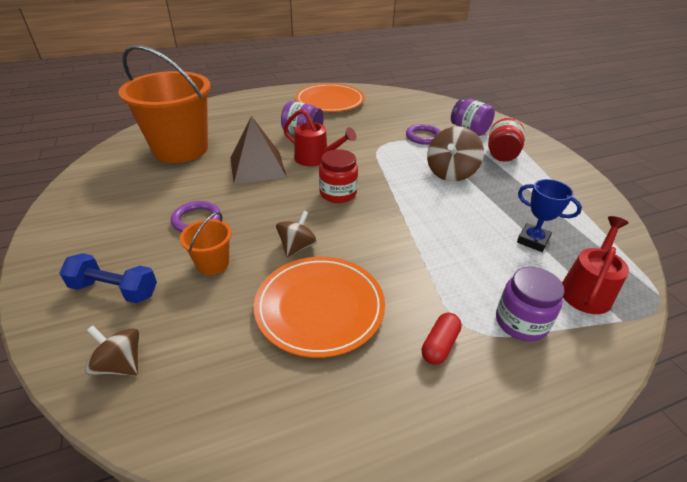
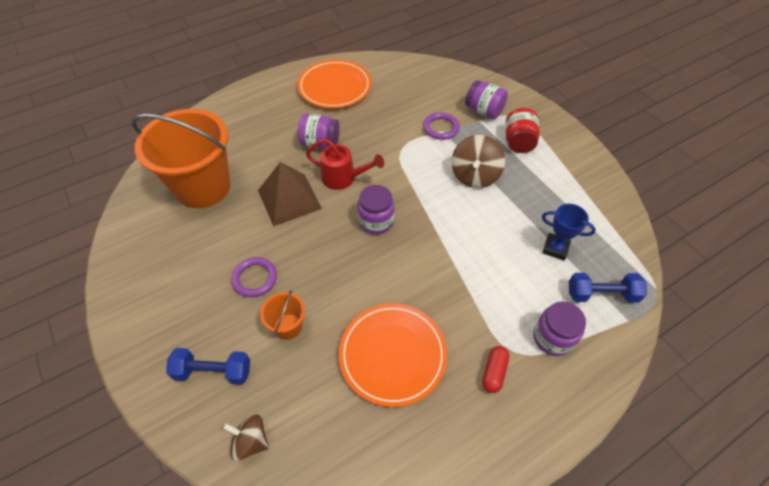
camera: 10 degrees left, 15 degrees up
brown spinning top [276,211,318,257] -> none
red jar [319,149,358,203] -> purple jar [357,185,395,235]
red watering can [562,216,629,314] -> blue dumbbell [569,273,647,303]

